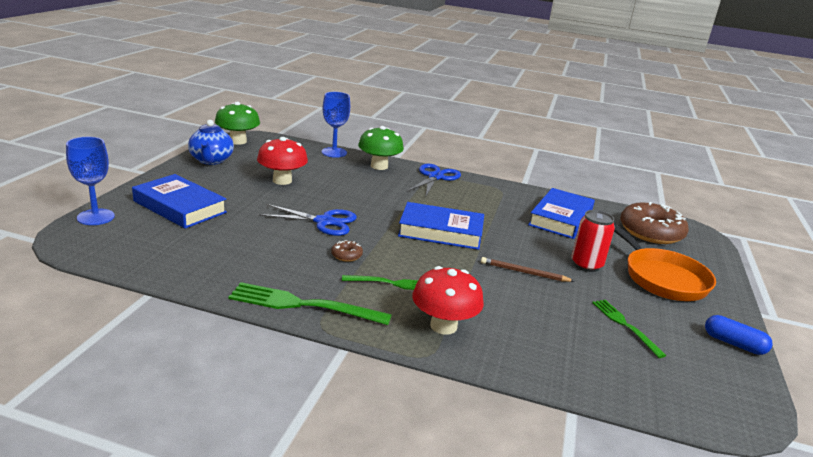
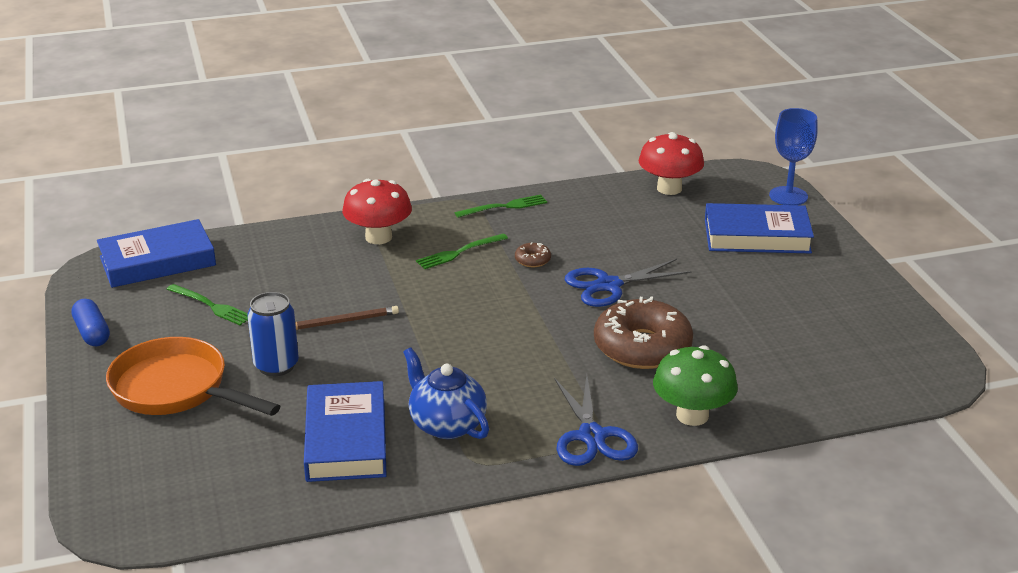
camera: 150 degrees right, 5 degrees up
blue teapot [188,120,234,165] -> blue teapot moved to [403,347,489,439]
green mushroom [215,102,260,145] -> none
green fork [229,282,392,325] -> green fork [455,195,547,218], size x0.61
red mushroom [257,137,308,185] -> red mushroom moved to [639,132,704,195]
blue goblet [322,92,350,158] -> none
blue book [398,202,484,250] -> blue book moved to [97,219,216,288]
red can [571,210,615,272] -> blue can [247,292,299,376]
brown donut [620,202,689,244] -> brown donut moved to [594,296,693,369]
blue capsule [705,315,773,355] -> blue capsule turned 60 degrees clockwise [71,299,110,346]

